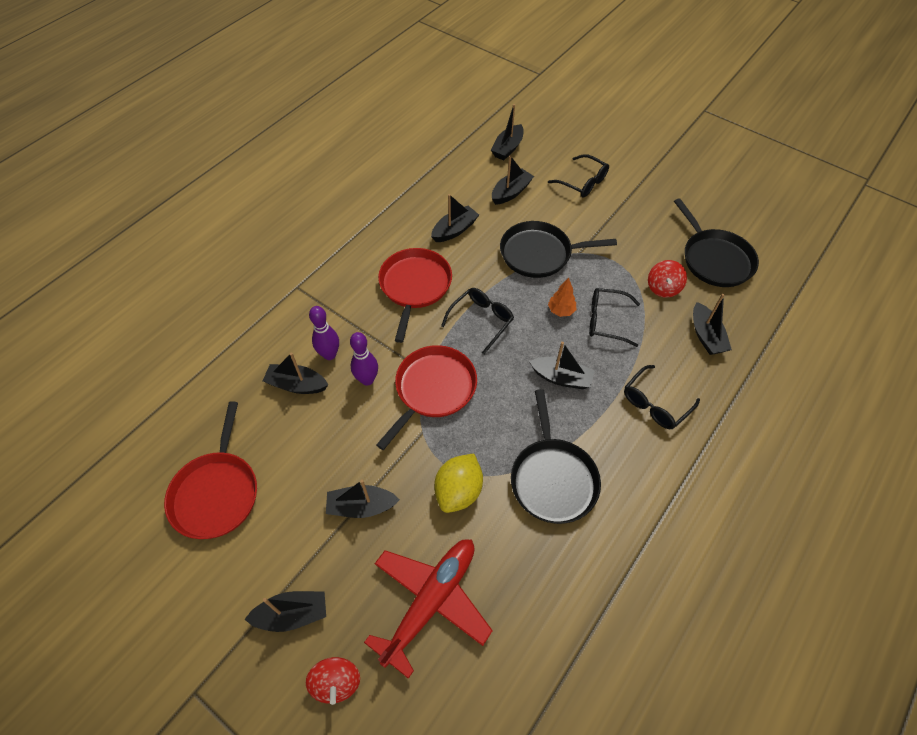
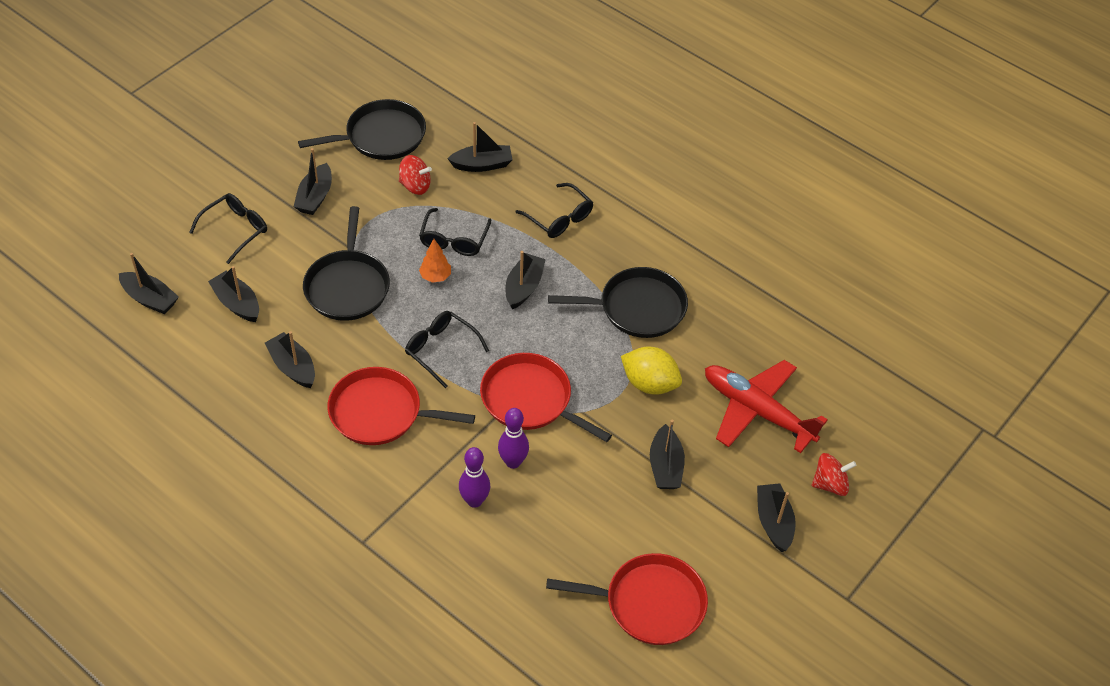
camera: 90 degrees left, 5 degrees down
black boat [263,352,328,394] -> black boat moved to [294,148,332,215]

